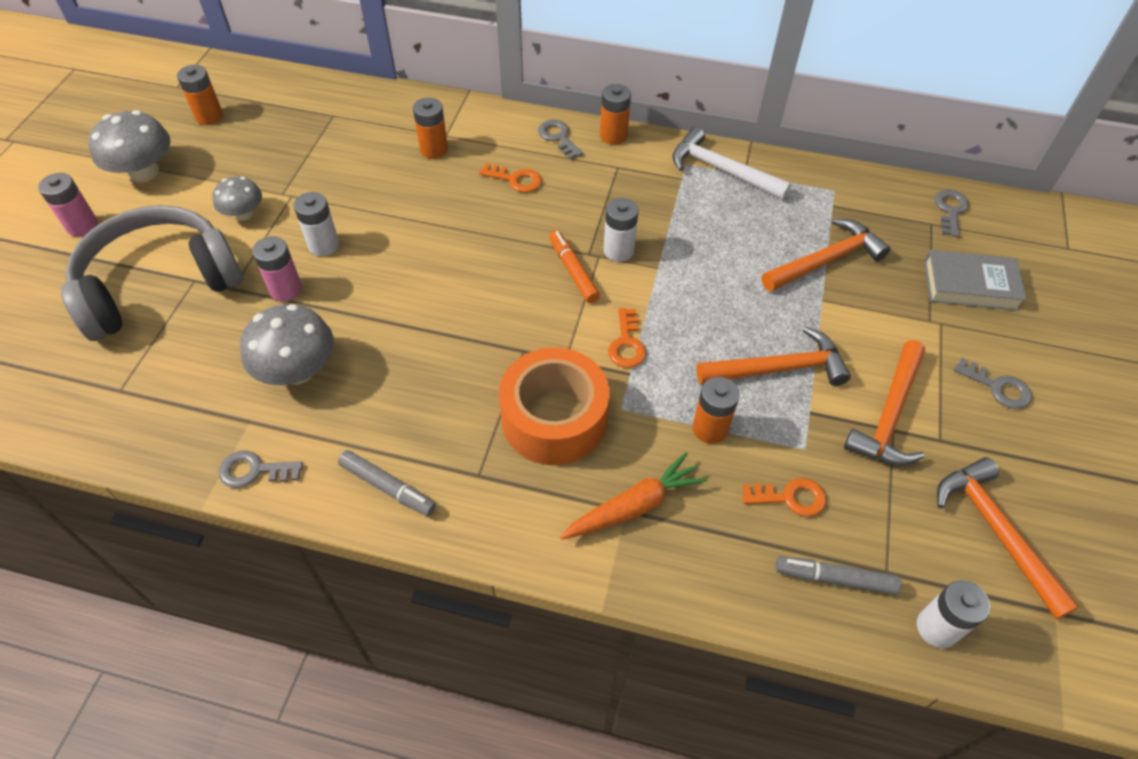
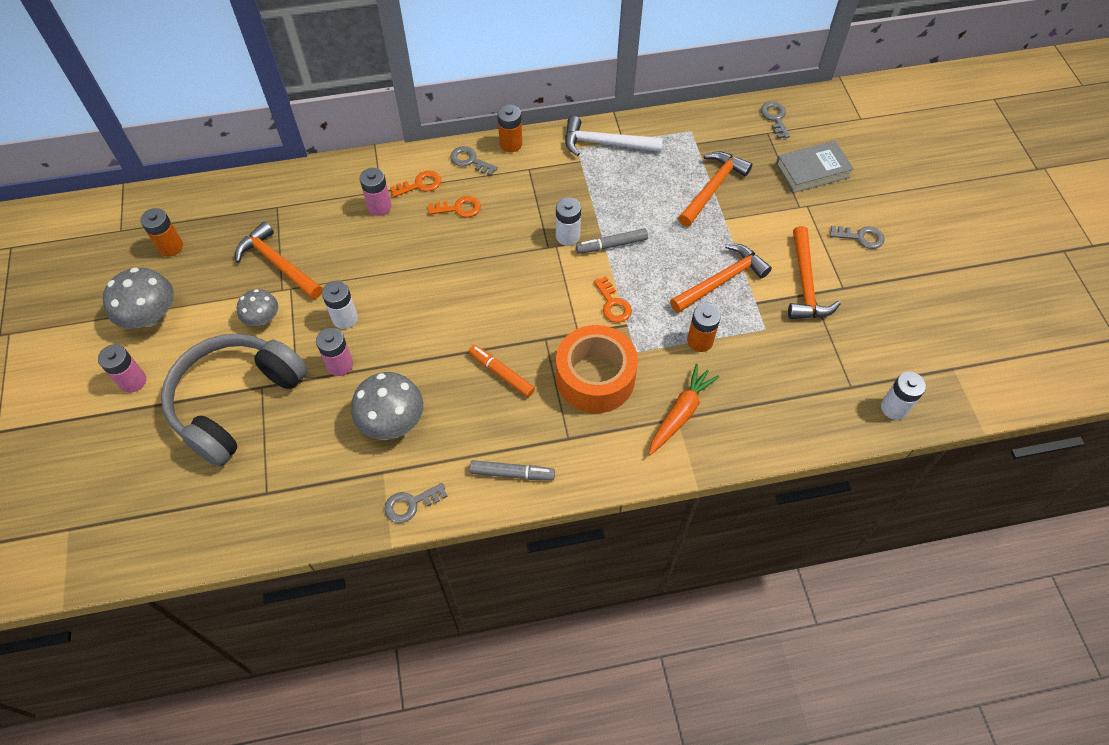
camera: 25 degrees left, 5 degrees up
orange battery [413,97,448,159] -> pink battery [360,168,391,216]
orange marker [549,230,600,303] -> orange marker moved to [469,345,535,397]
orange key [742,478,826,517] -> orange key moved to [390,171,441,197]
grey marker [776,556,901,595] -> grey marker moved to [576,228,648,254]
orange hammer [937,457,1080,619] -> orange hammer moved to [235,221,323,299]

